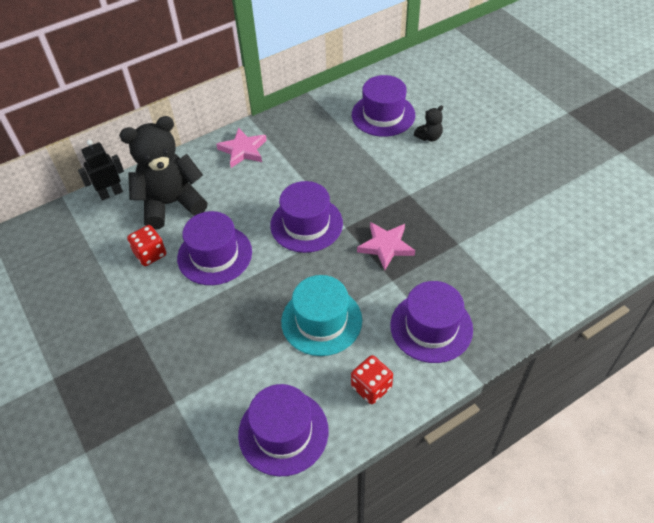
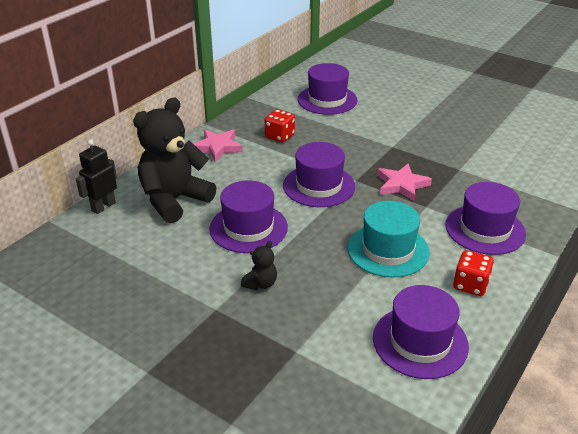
camera: 25 degrees left, 15 degrees down
red dice [127,225,166,266] -> red dice moved to [265,109,295,142]
black teddy bear [414,105,443,141] -> black teddy bear moved to [241,241,277,290]

